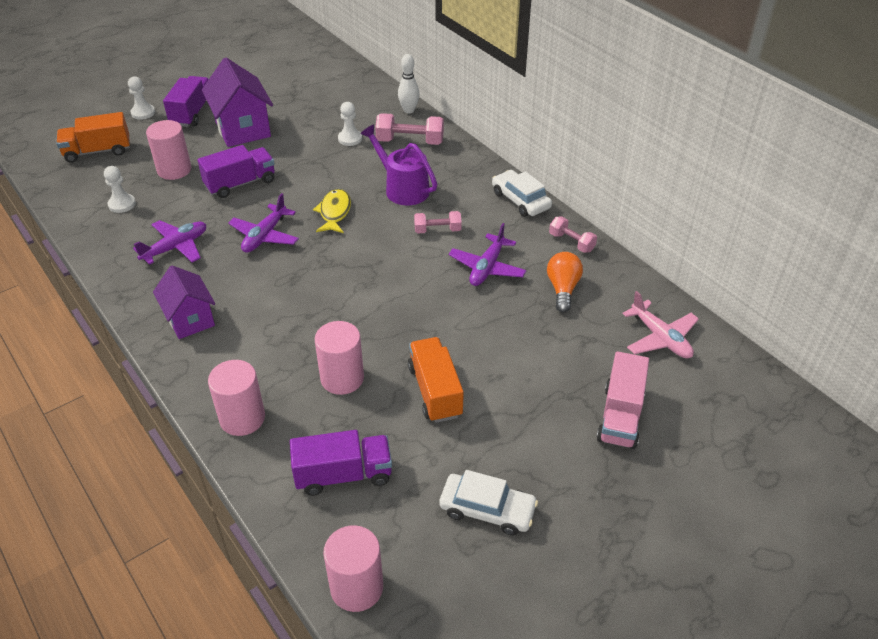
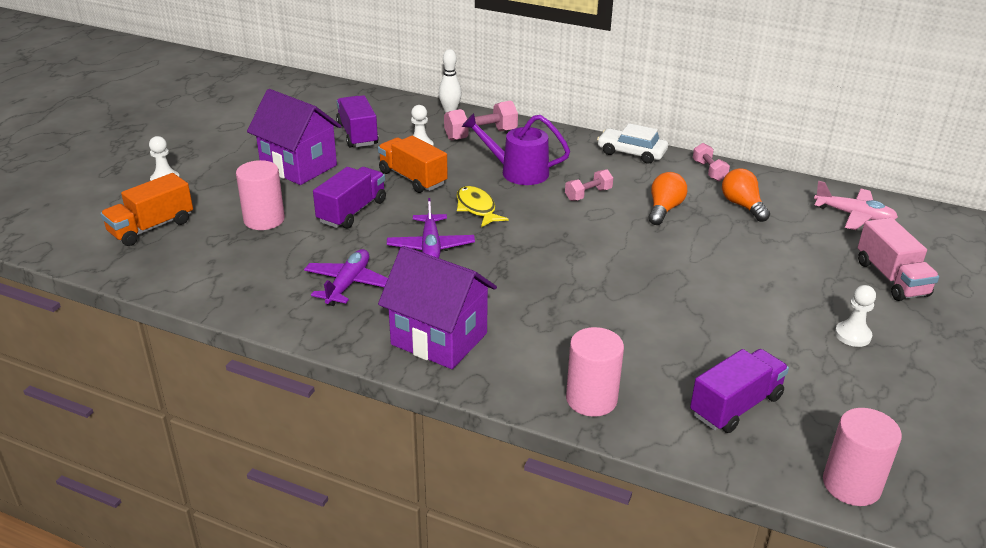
camera: 30 degrees left, 10 degrees down
white pawn [104,166,136,213] -> white pawn moved to [835,285,876,347]
purple house [153,266,215,339] -> purple house [378,246,497,369], size x1.51
purple truck [163,76,209,127] -> purple truck moved to [336,95,379,147]
pink cylinder [315,321,364,395] -> none
orange truck [408,337,464,423] -> orange truck moved to [378,136,448,193]
white car [439,470,538,535] -> none
purple plane [449,223,527,286] -> orange light bulb [648,172,687,225]
pink dumbbell [549,217,597,253] -> pink dumbbell turned 60 degrees clockwise [693,143,730,181]

